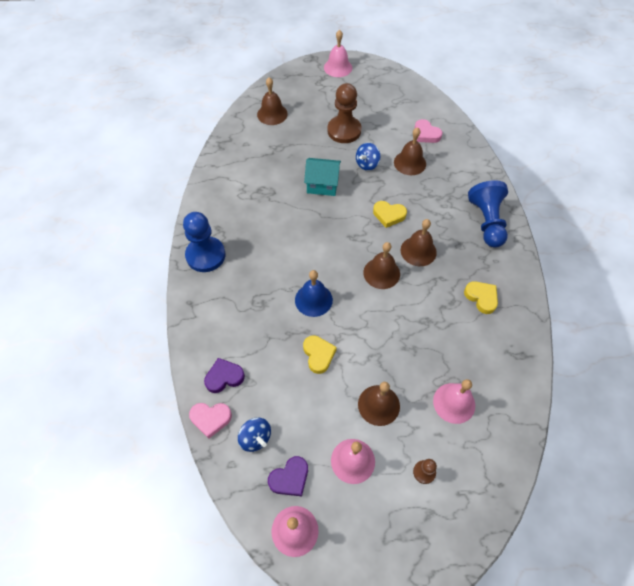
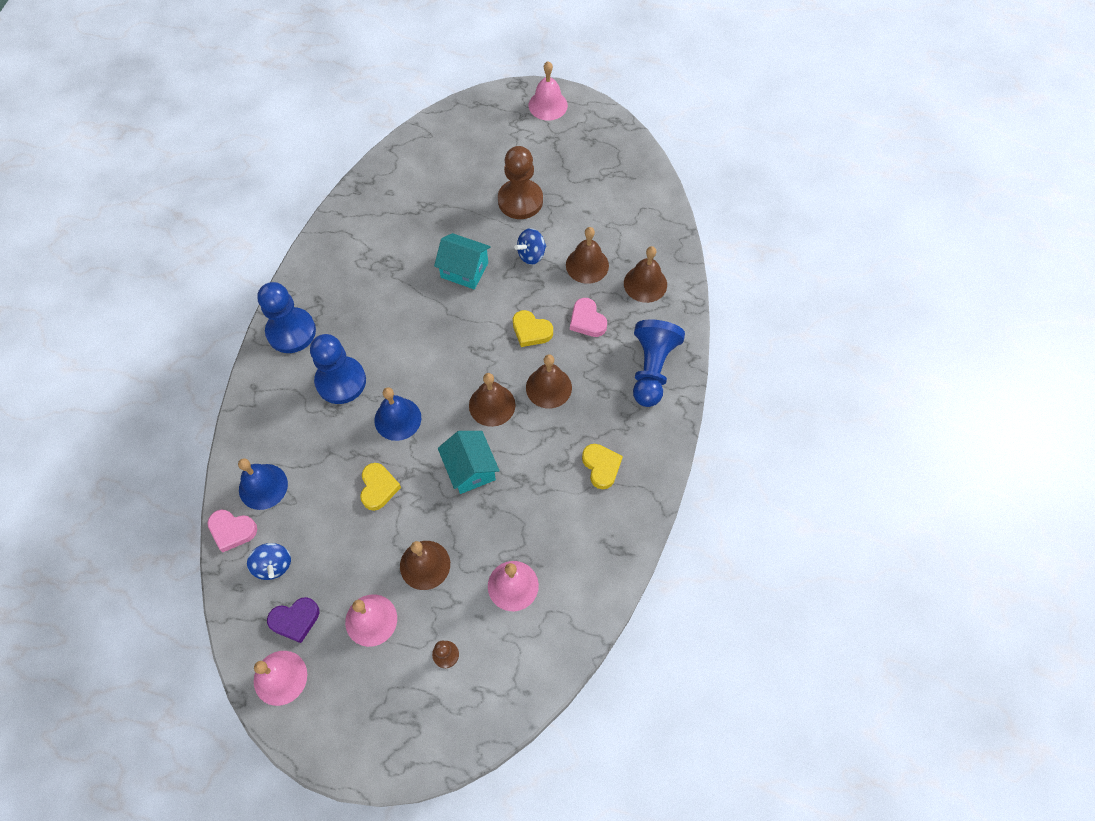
camera: 15 degrees right, 5 degrees up
purple heart [204,358,245,393] -> blue bell [238,459,288,510]
brown bell [257,77,288,125] -> brown bell moved to [624,246,667,303]
pink heart [414,119,443,143] -> pink heart moved to [570,298,607,337]
none -> blue pawn [310,334,366,404]
none -> turquoise house [438,431,500,494]

